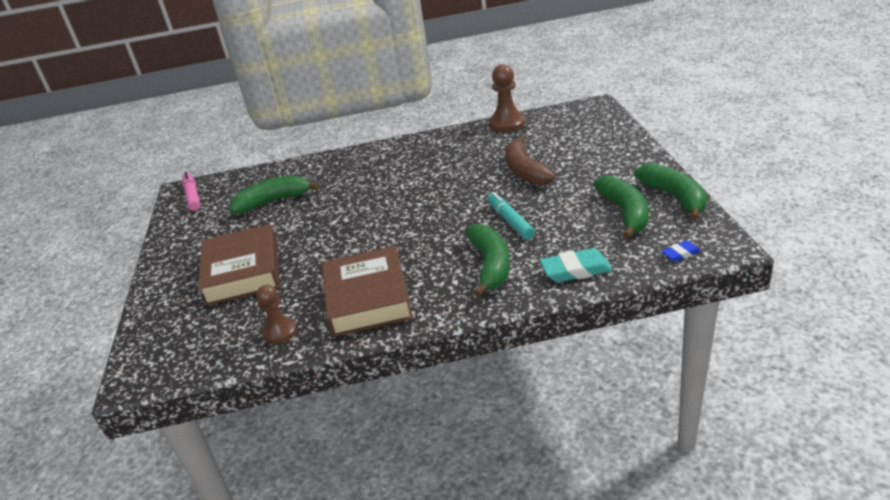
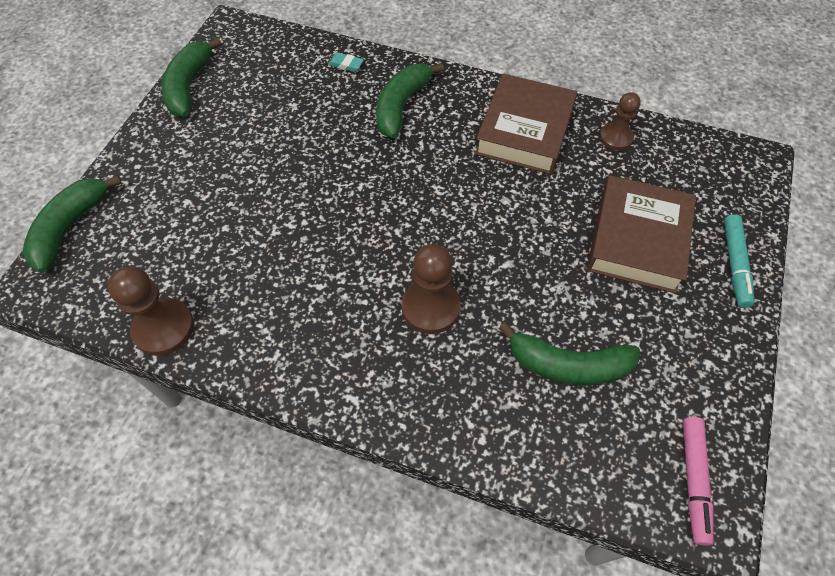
camera: 155 degrees left, 25 degrees up
turquoise marker [487,192,535,240] -> turquoise marker moved to [724,214,754,308]
brown banana [505,136,555,185] -> none
turquoise eraser [540,248,612,282] -> turquoise eraser [328,52,364,72], size x0.56
green banana [593,176,649,239] -> green banana moved to [22,175,122,273]
blue eraser [661,241,701,262] -> none
none -> brown pawn [402,244,461,334]

